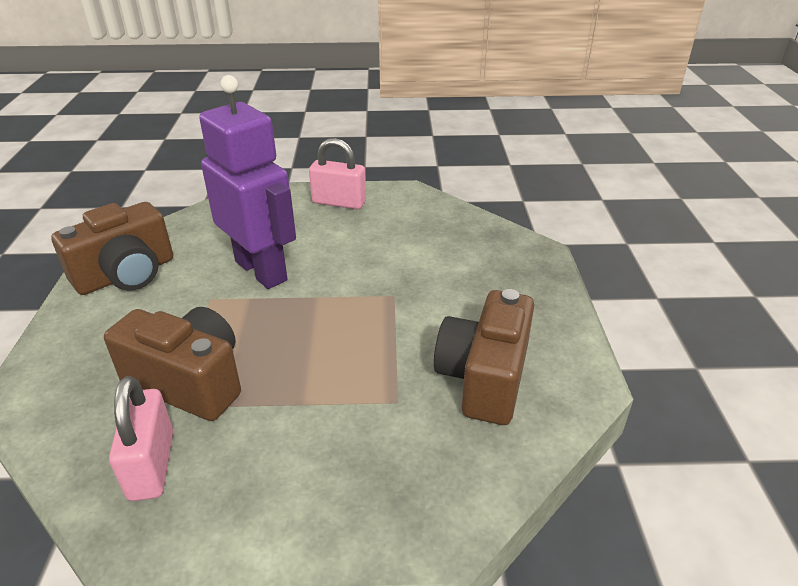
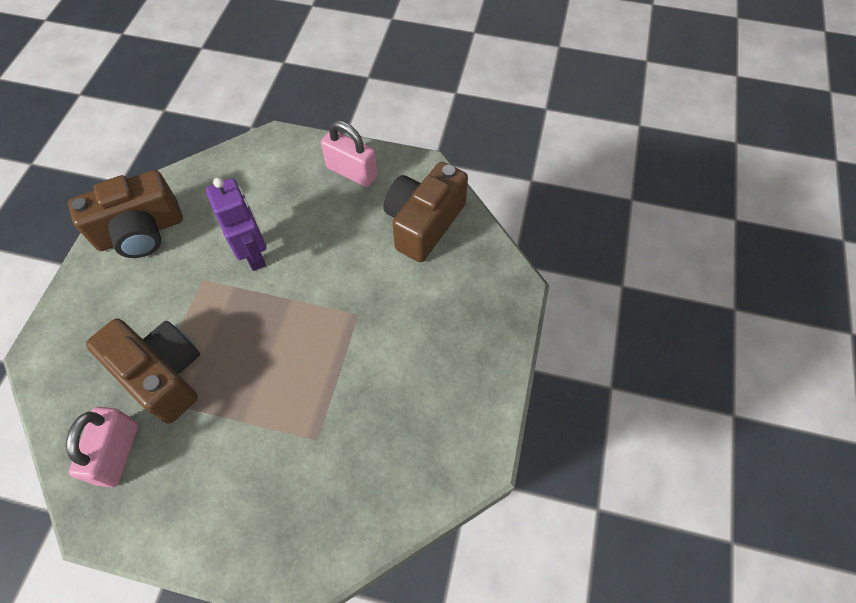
camera: 15 degrees right, 25 degrees up
purple robot [199,75,296,289] -> purple robot [206,178,266,271], size x0.65
brown camera [434,289,534,425] -> brown camera moved to [383,162,468,262]

